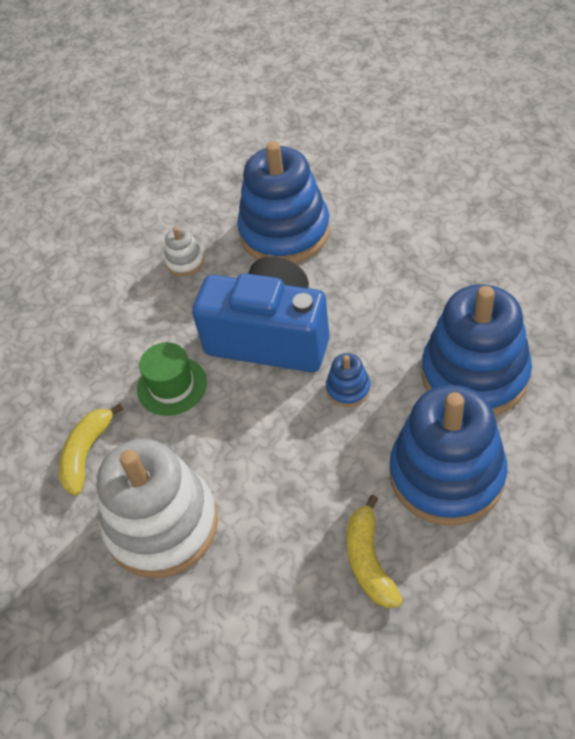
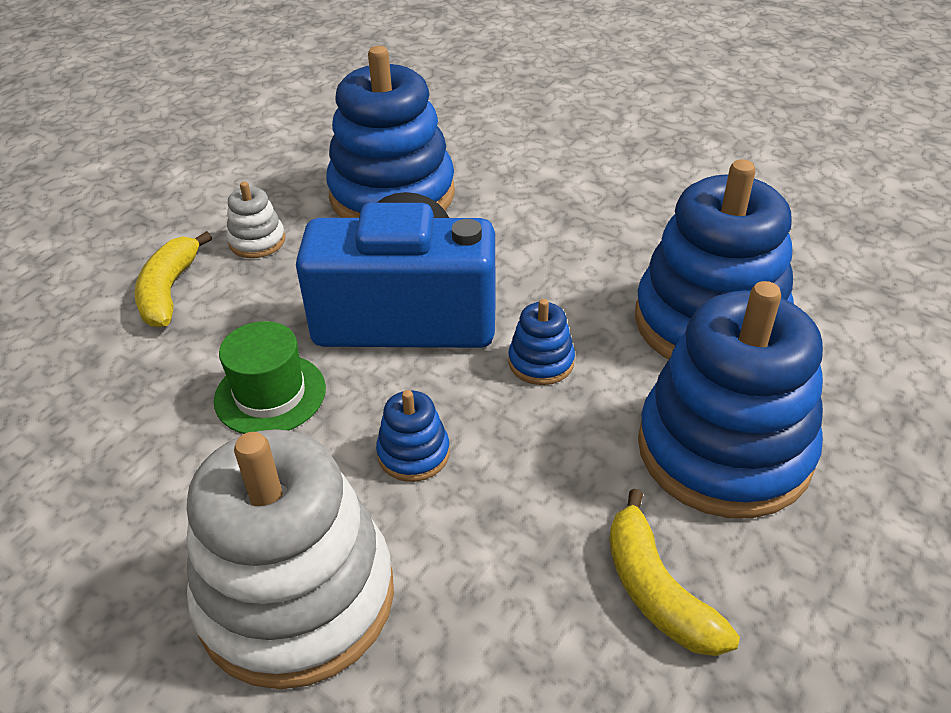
camera: 20 degrees left, 10 degrees down
yellow banana [58,404,124,496] -> yellow banana moved to [134,231,212,327]
none -> blue stacking toy [376,390,450,482]

